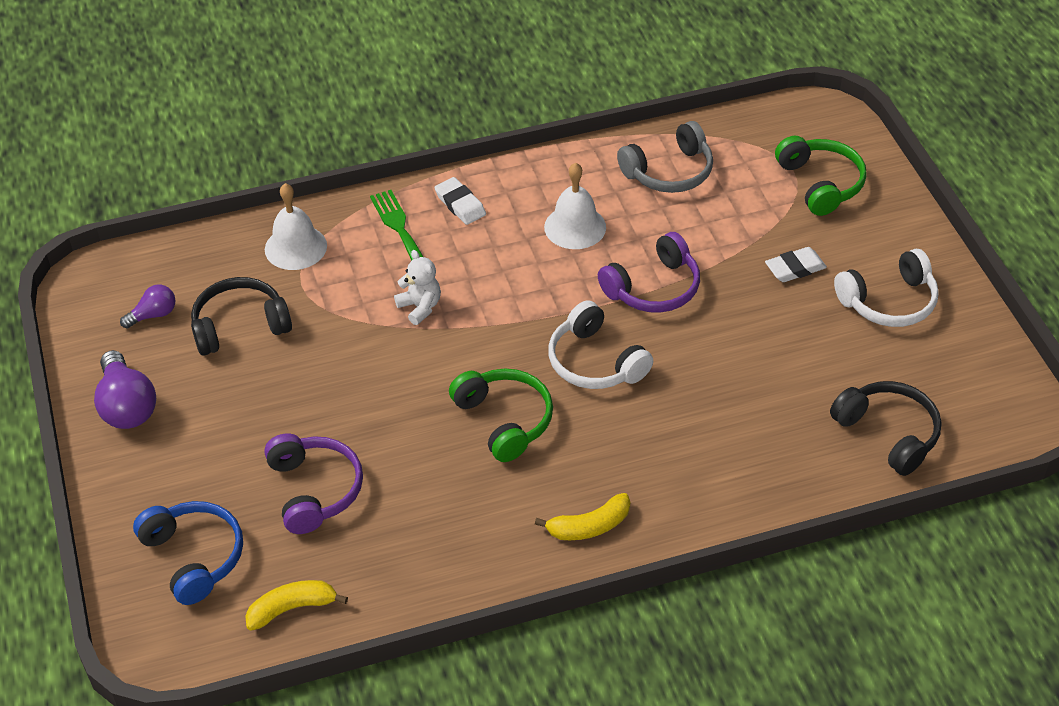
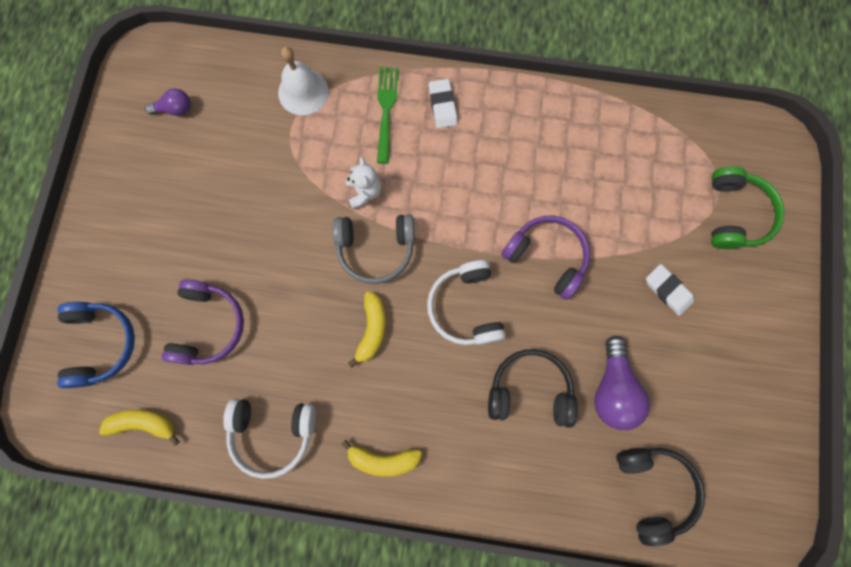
camera: 25 degrees right, 30 degrees up
purple light bulb [94,350,156,429] -> purple light bulb moved to [594,335,650,430]
black headphones [191,277,292,356] -> black headphones moved to [488,349,578,428]
green headphones [449,369,553,462] -> yellow banana [348,291,386,368]
white bell [544,163,606,249] -> none
purple headphones [598,232,700,313] -> purple headphones turned 135 degrees counterclockwise [502,216,590,300]
grey headphones [617,121,713,193] -> grey headphones moved to [333,214,415,284]
white eraser [765,247,827,282] -> white eraser turned 45 degrees clockwise [646,264,694,316]
white headphones [834,249,939,327] -> white headphones moved to [223,399,316,479]

